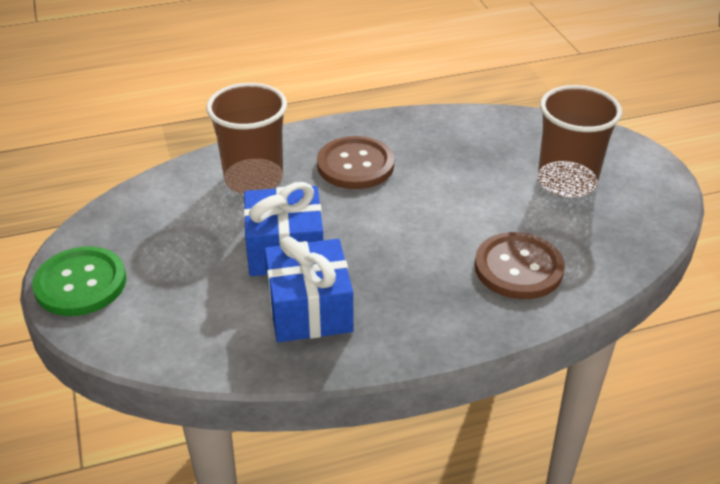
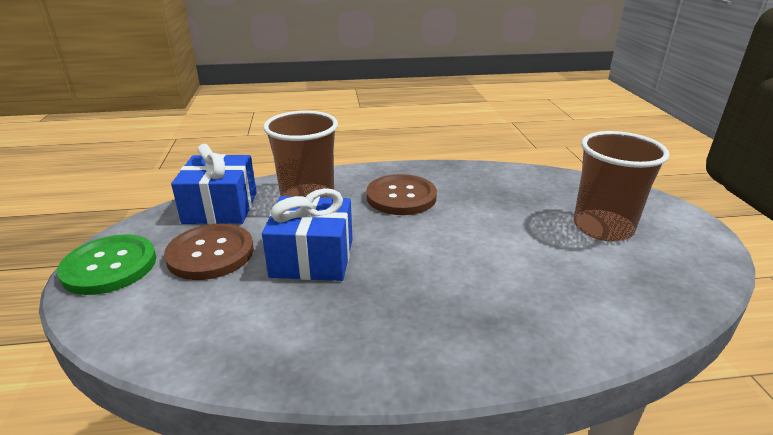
camera: 10 degrees right, 10 degrees down
blue gift [264,237,354,342] -> blue gift moved to [171,144,257,224]
brown button [475,232,565,299] -> brown button moved to [164,224,254,280]

